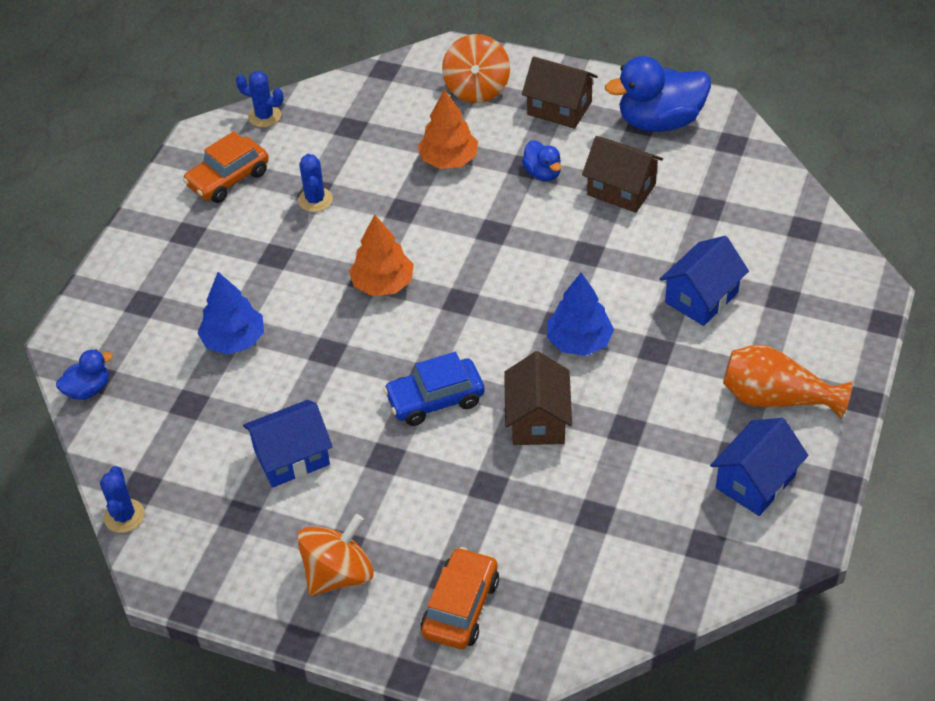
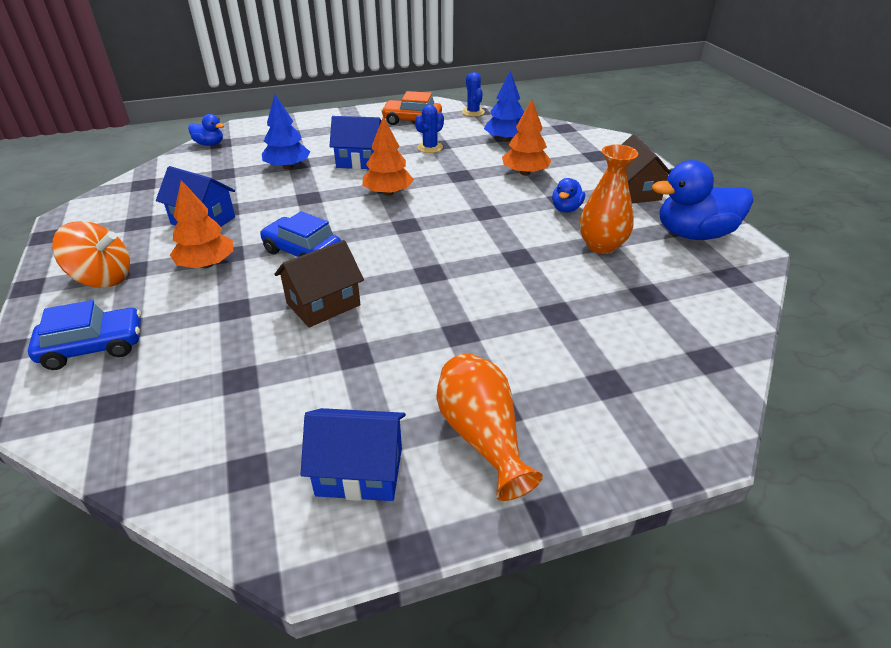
camera: 50 degrees right, 10 degrees down
blue cactus [100,466,145,533] -> none
orange car [421,547,499,649] -> blue car [28,300,141,370]
orange spinning top [442,34,510,103] -> none
blue tree [547,273,614,356] -> blue tree moved to [484,71,524,142]
brown house [582,136,663,213] -> orange vase [579,144,638,254]
blue duck [605,56,711,132] -> blue duck turned 45 degrees counterclockwise [652,160,753,240]
blue house [660,236,749,326] -> blue house moved to [330,116,381,169]
none -> orange tree [170,180,233,268]

